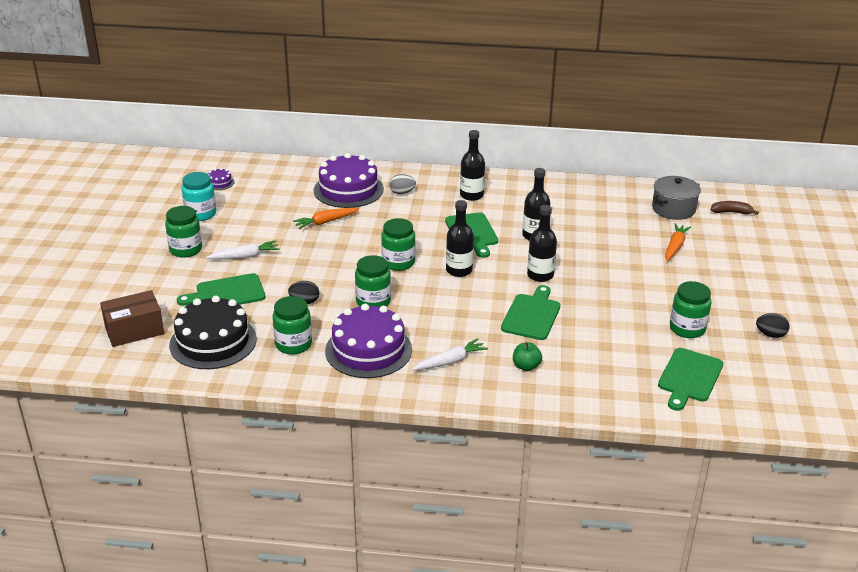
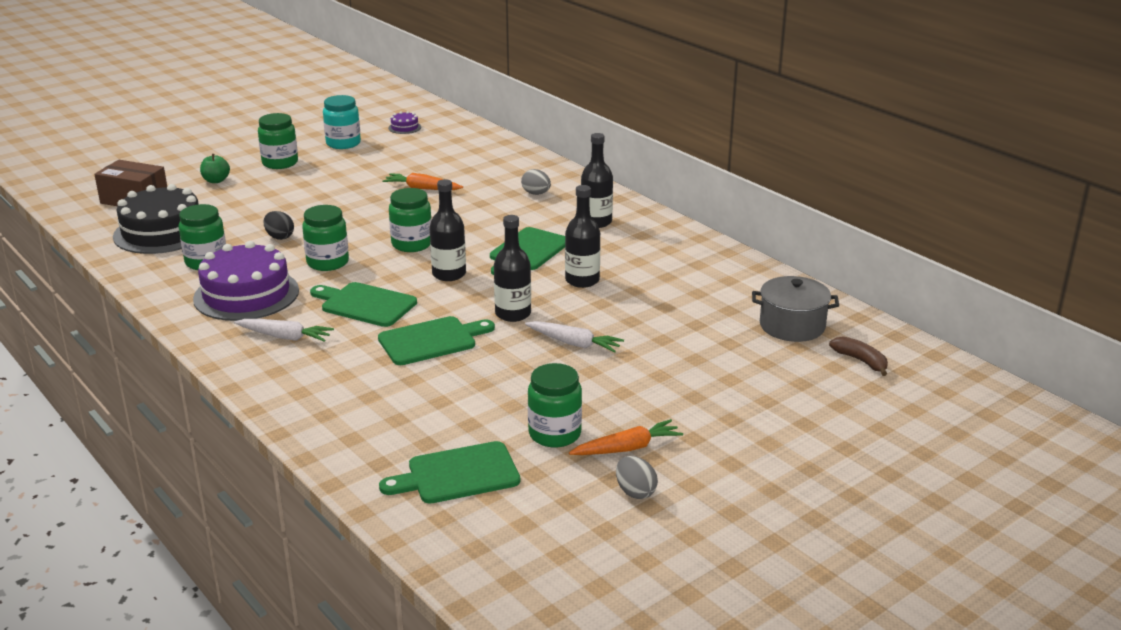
camera: 45 degrees right, 5 degrees down
green cutting board [177,273,265,306] -> green cutting board moved to [310,282,417,327]
white carrot [206,241,280,259] -> white carrot moved to [525,321,624,353]
purple cake [314,153,384,208] -> none
green apple [513,342,542,371] -> green apple moved to [200,154,230,183]
orange carrot [665,223,691,261] -> orange carrot moved to [569,419,683,455]
black egg [756,313,790,338] -> grey egg [616,456,658,499]

